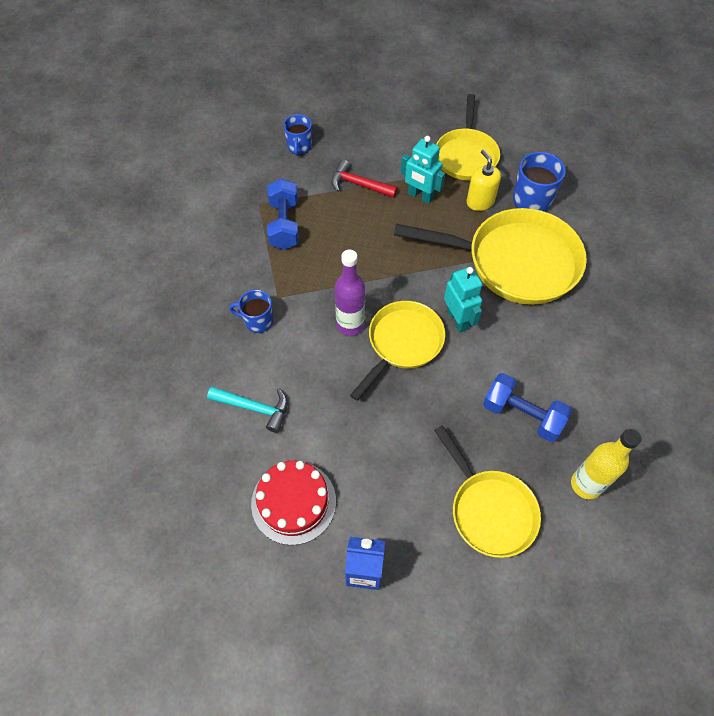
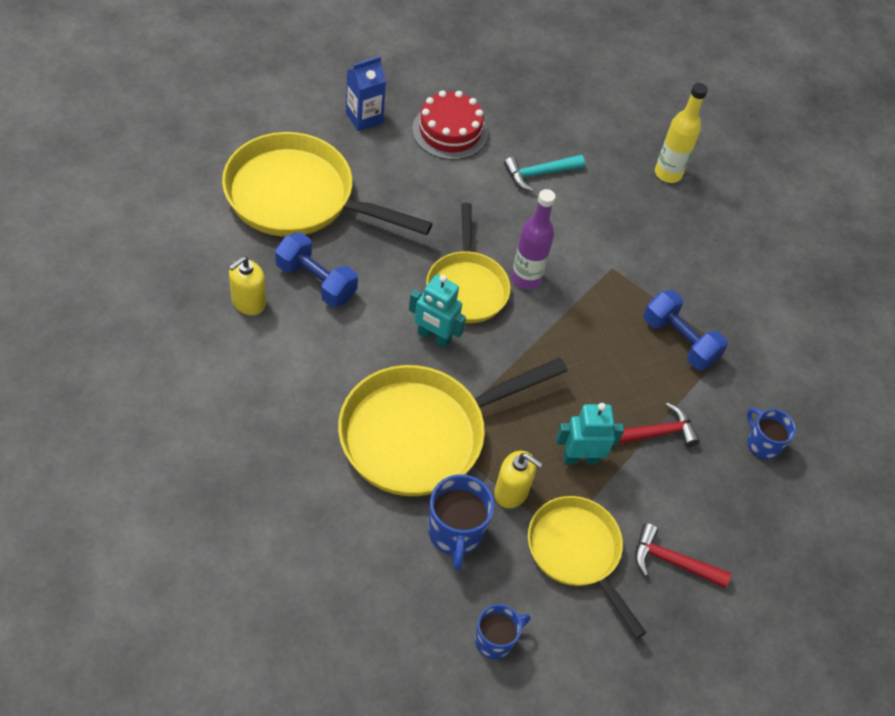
camera: 135 degrees right, 5 degrees down
blue mug [229,290,273,333] -> blue mug moved to [475,604,531,659]
yellow pan [434,425,541,558] -> yellow pan [222,132,433,237], size x1.58
blue dumbbell [483,373,572,442] -> blue dumbbell turned 45 degrees clockwise [275,232,358,307]
yellow bottle [571,428,642,499] -> yellow bottle moved to [655,83,708,183]
none -> yellow soap dispenser [229,256,266,315]
none -> red hammer [635,523,731,588]

